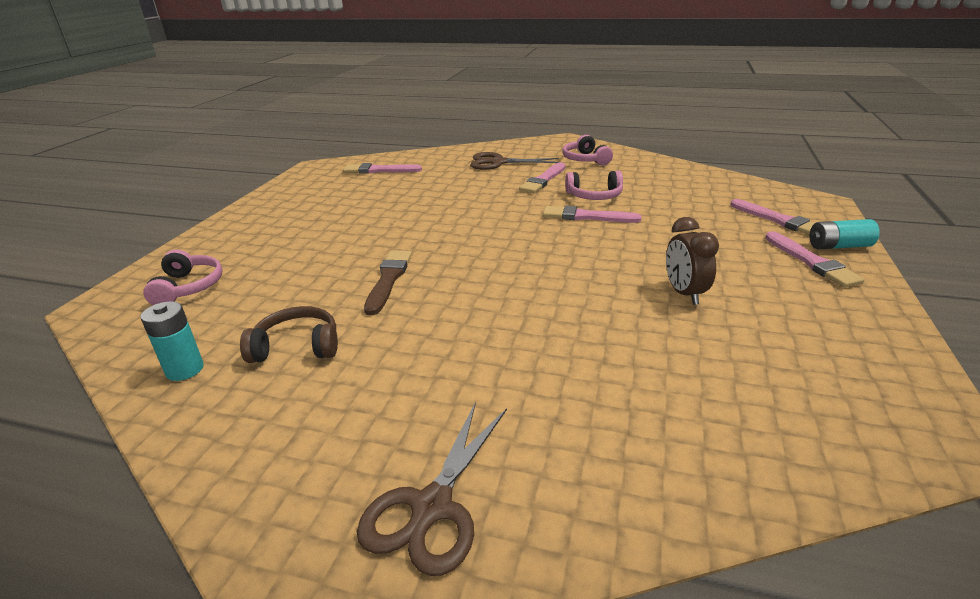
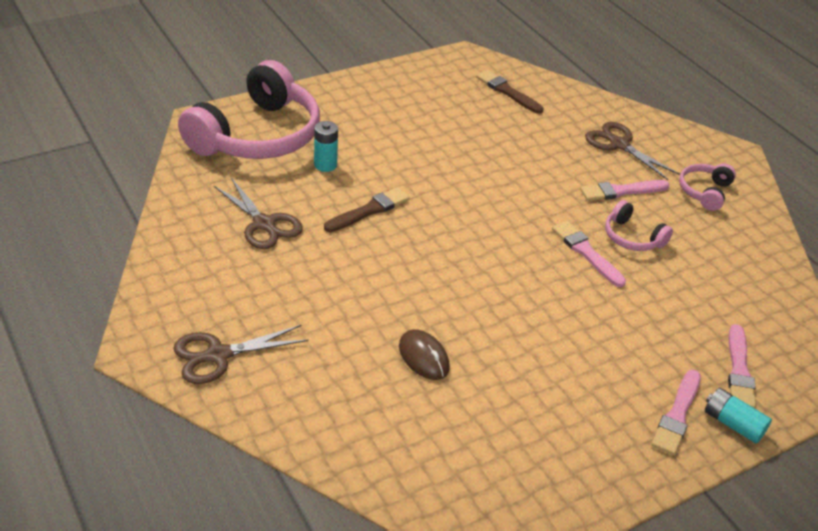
camera: 40 degrees right, 10 degrees up
turquoise battery [140,301,204,381] -> turquoise battery moved to [314,121,338,172]
pink headphones [143,250,223,305] -> pink headphones [178,60,320,159], size x2.25
brown headphones [240,306,338,363] -> brown scissors [214,178,303,249]
pink brush [343,163,422,174] -> brown brush [476,70,543,114]
brown clock [666,217,719,305] -> none
none -> brown mouse [399,329,450,380]

